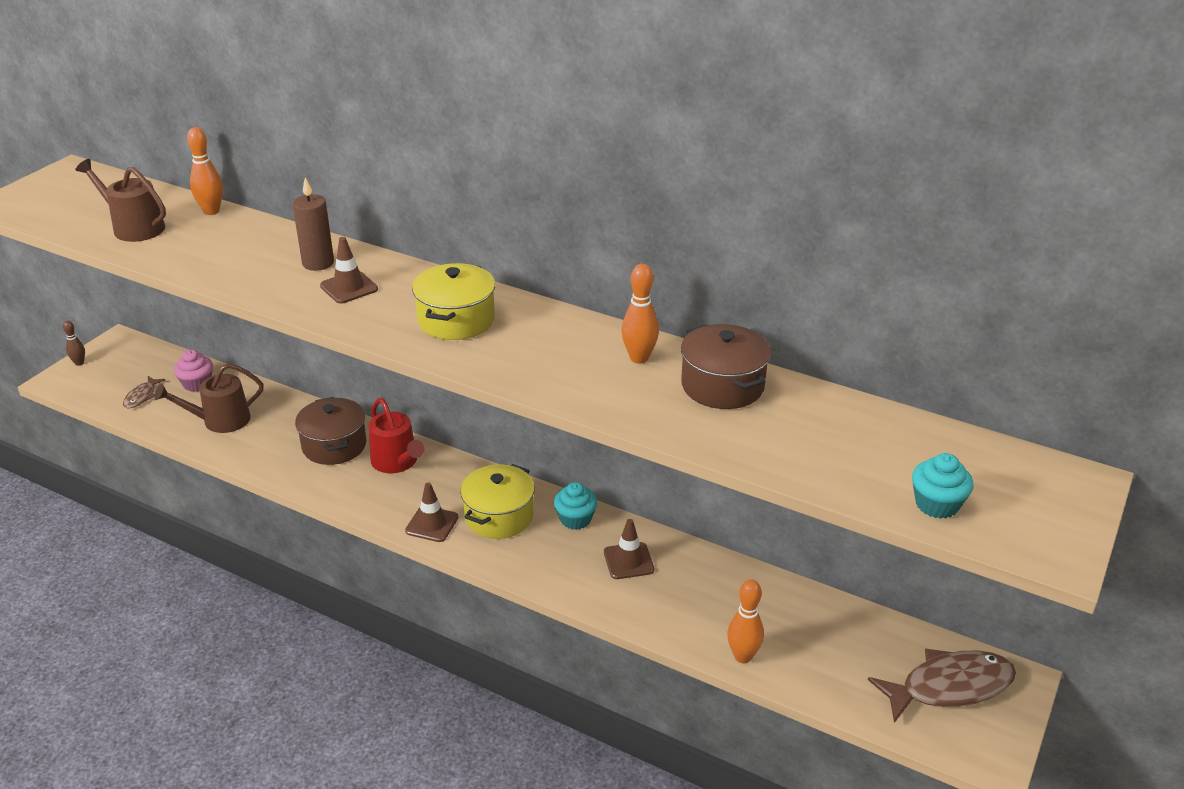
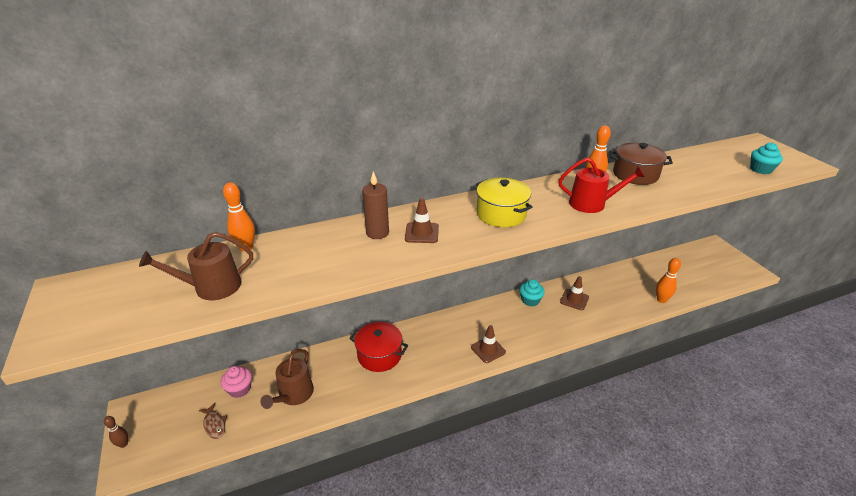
camera: 50 degrees left, 0 degrees up
brown pot [295,397,367,465] -> red pot [349,322,408,372]
red watering can [369,398,425,473] -> red watering can moved to [558,158,645,213]
yellow pot [460,464,535,539] -> none
brown fish [868,648,1016,723] -> none

